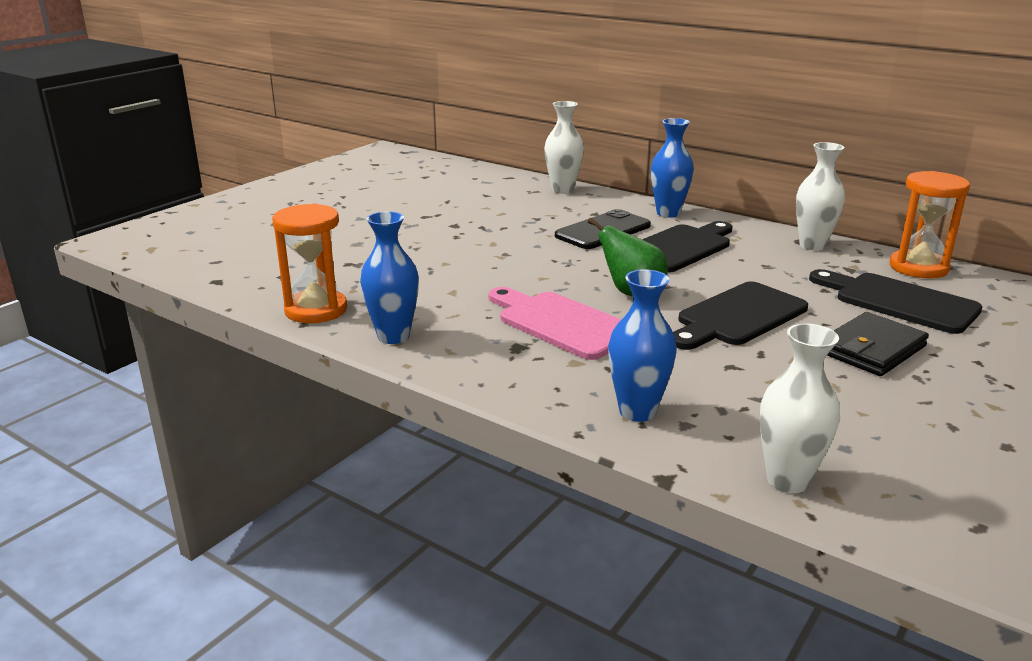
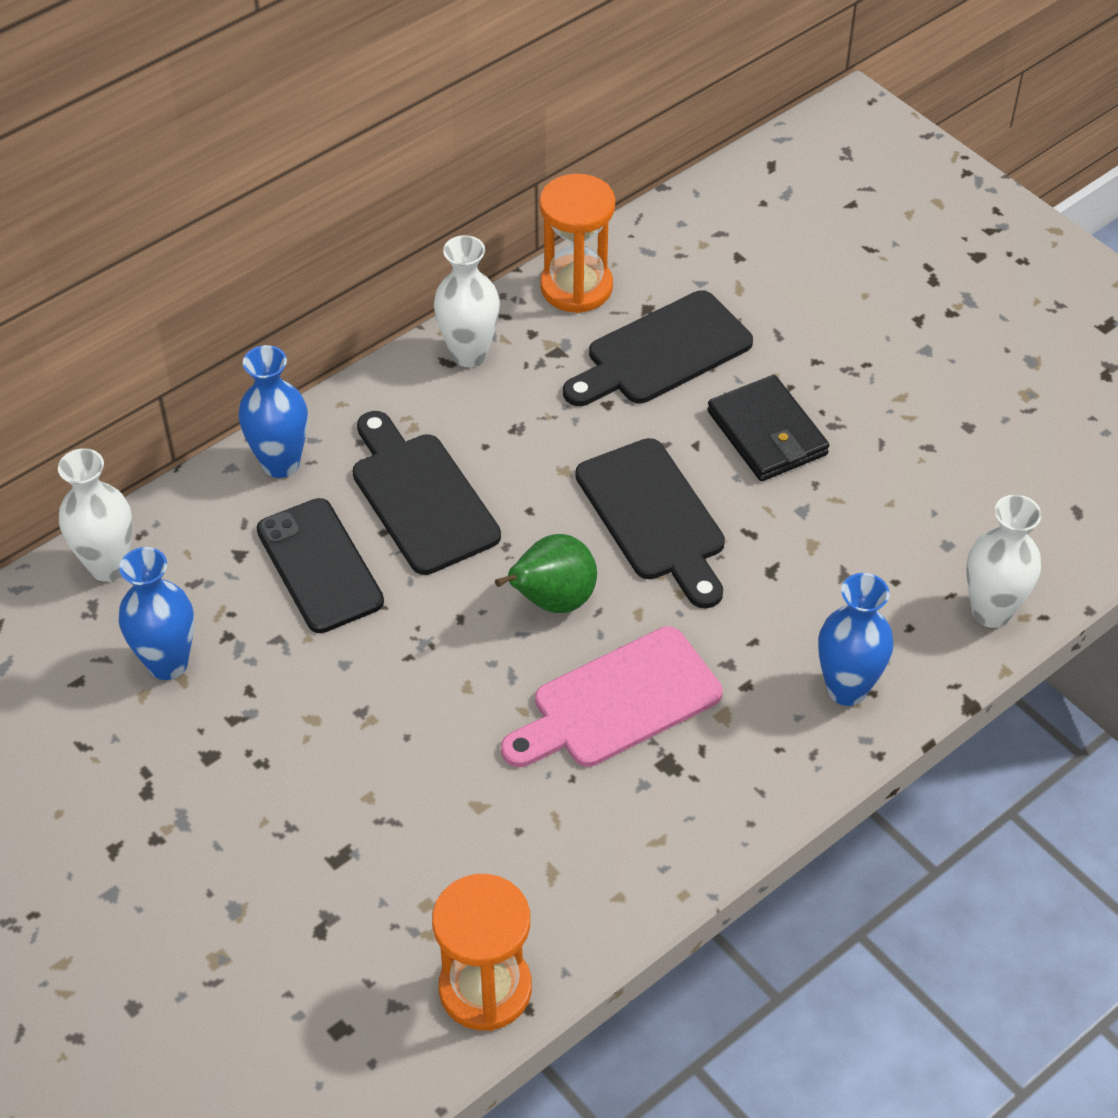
camera: 75 degrees left, 25 degrees up
blue vase [360,211,419,344] -> blue vase moved to [119,547,194,680]

